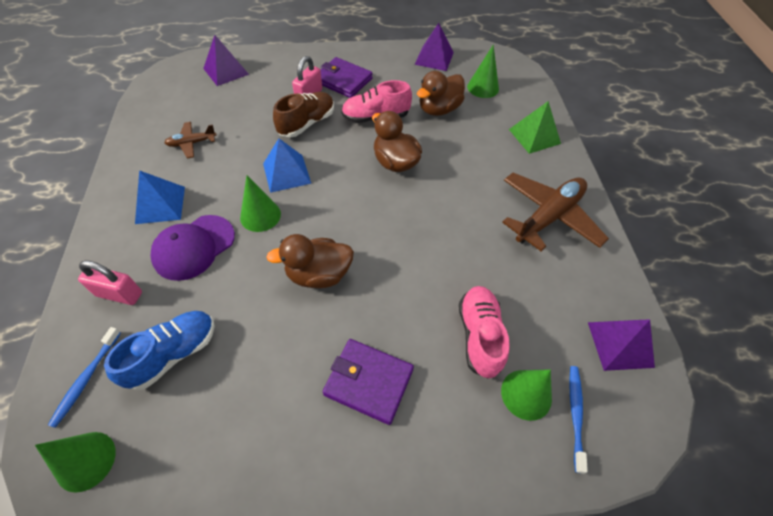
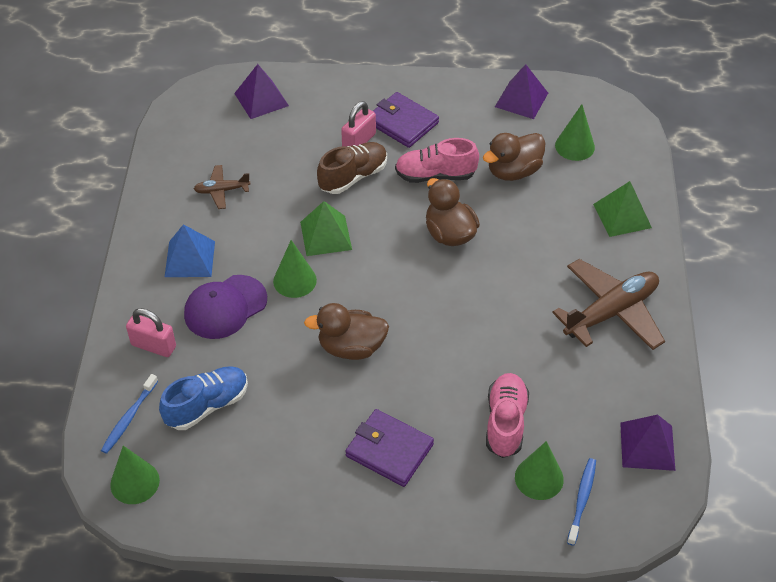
camera: 10 degrees right, 5 degrees down
blue pyramid [263,138,311,193] -> green pyramid [300,201,352,256]

